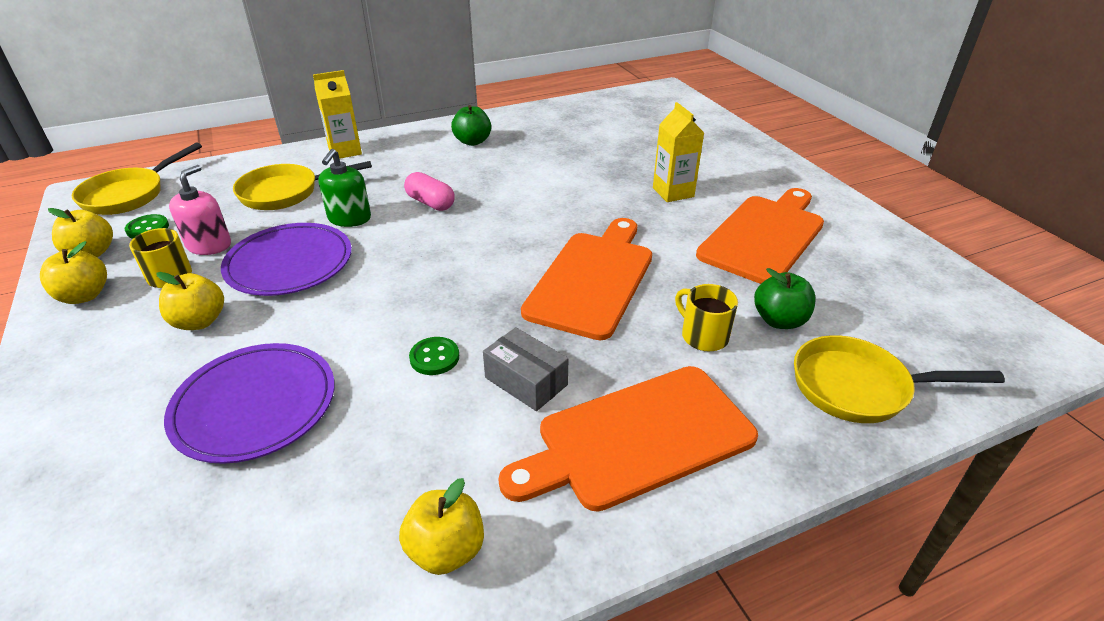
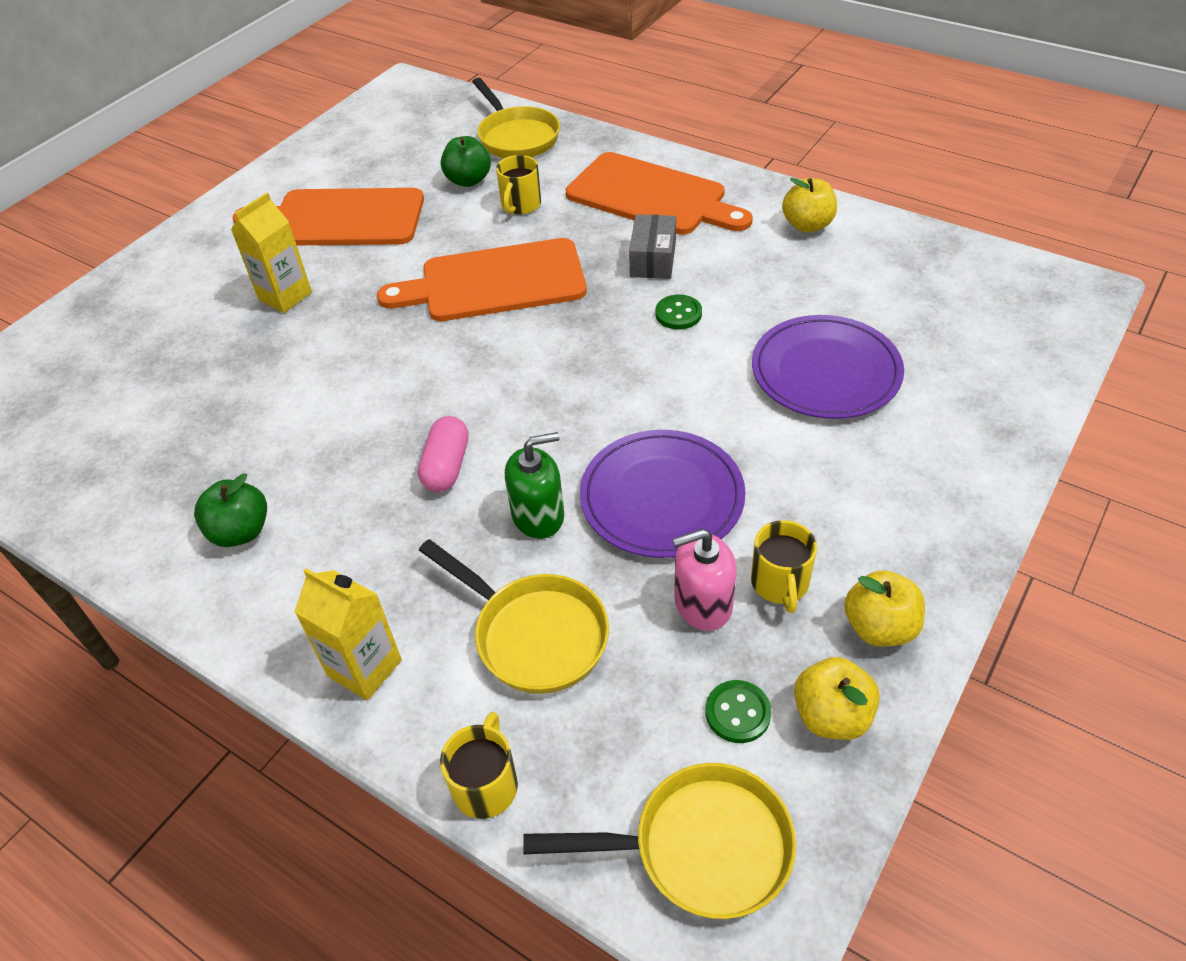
camera: 120 degrees left, 10 degrees up
yellow apple [156,272,224,330] -> none
none -> yellow mug [440,712,518,819]

